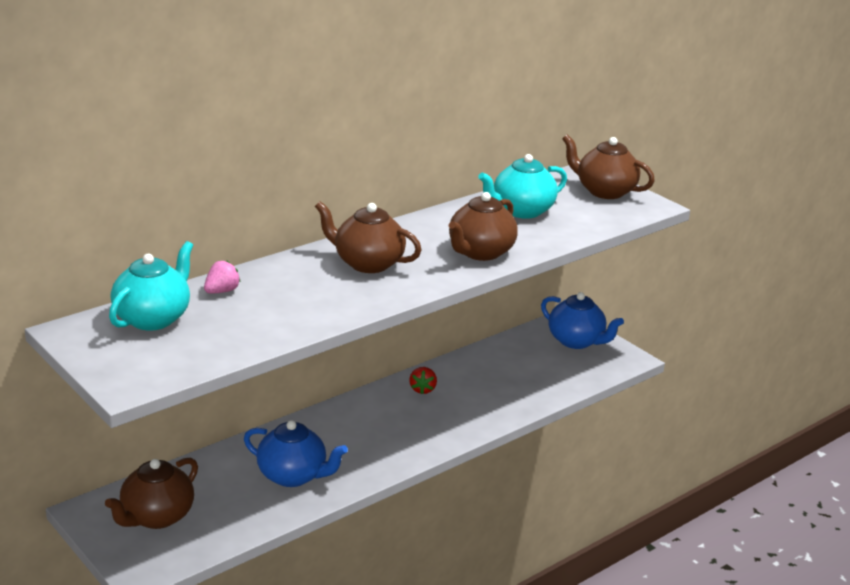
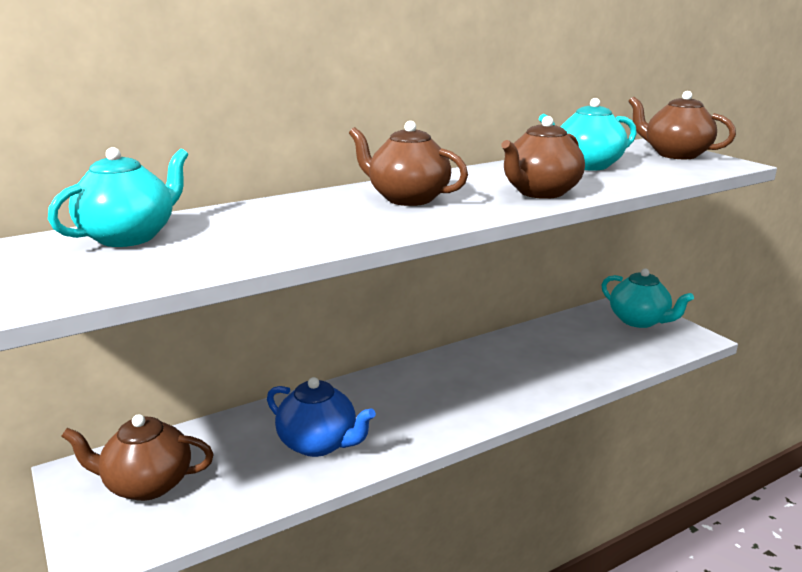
camera: 10 degrees right, 5 degrees down
brown teapot [105,458,198,529] -> brown teapot turned 45 degrees clockwise [61,414,214,501]
pink strawberry [204,260,240,294] -> none
red strawberry [409,367,437,394] -> none
blue teapot [541,292,624,349] -> turquoise teapot [602,268,694,328]

